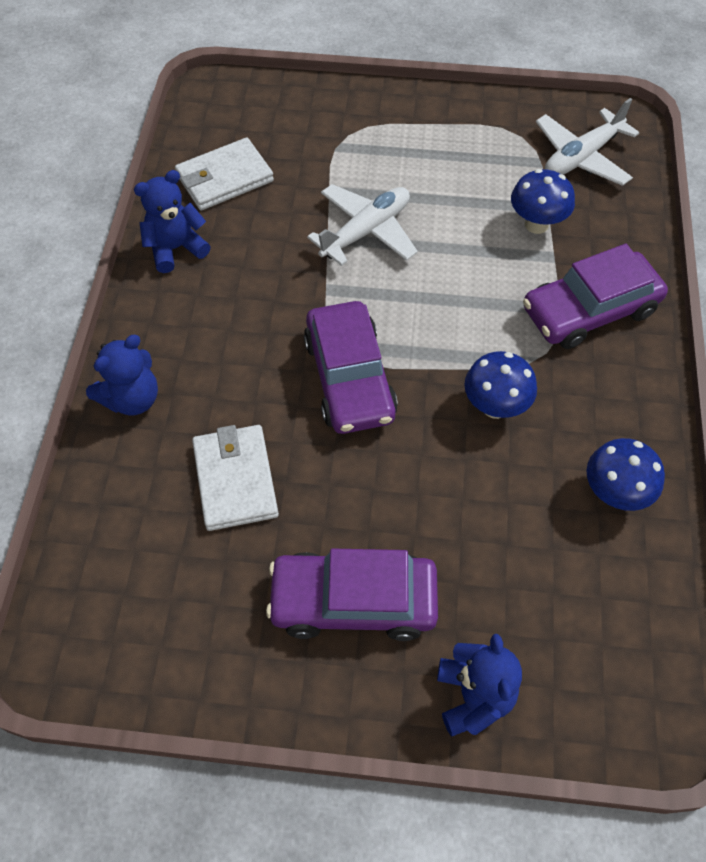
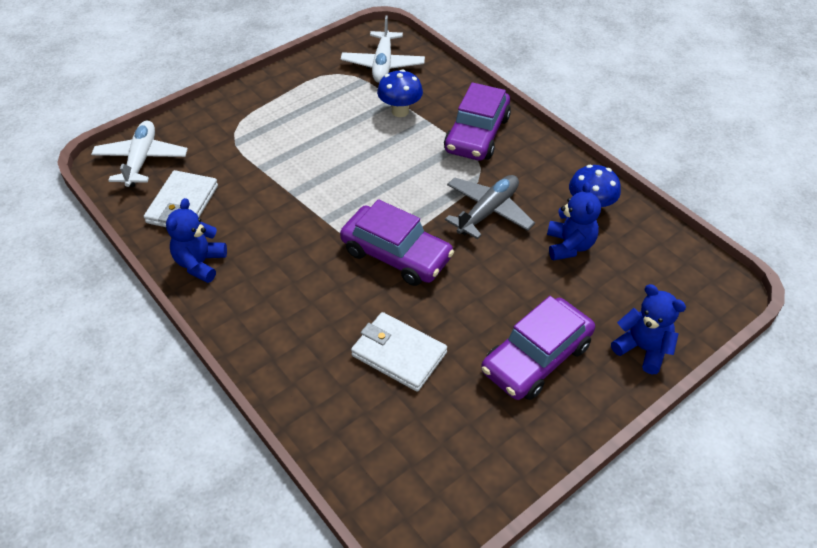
camera: 45 degrees left, 10 degrees down
blue teddy bear [86,335,158,415] -> blue teddy bear moved to [547,182,601,261]
white plane [307,184,418,266] -> white plane moved to [91,121,188,187]
blue mushroom [464,351,537,419] -> grey plane [445,175,535,239]

